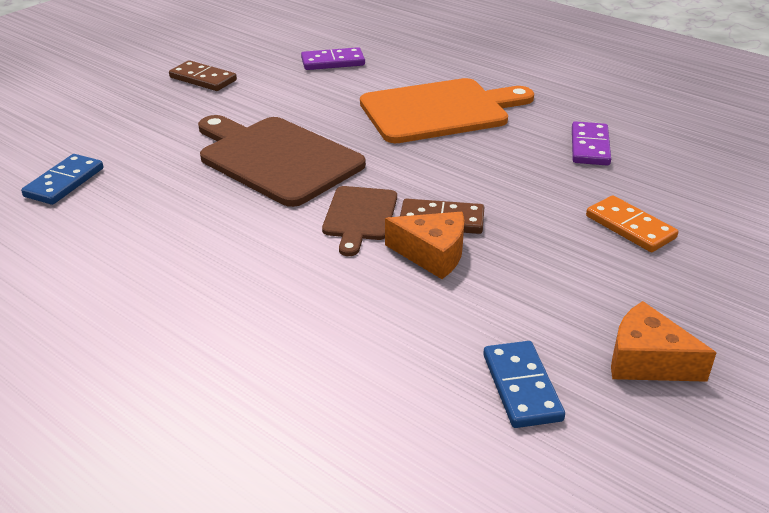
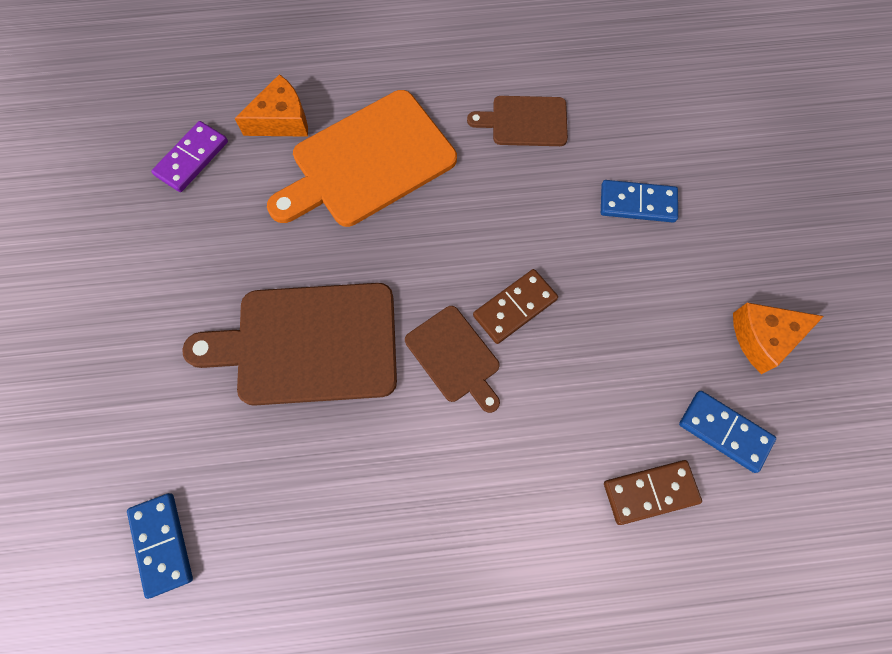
camera: 45 degrees left, 35 degrees up
brown domino [169,60,237,91] -> brown domino moved to [604,460,702,525]
orange cutting board [360,78,534,143] -> orange cutting board turned 150 degrees counterclockwise [267,90,457,227]
orange cheese [385,212,464,279] -> orange cheese moved to [234,74,308,137]
purple domino [572,121,611,166] -> brown cutting board [467,96,568,146]
orange domino [586,195,678,252] -> blue domino [601,180,678,223]

